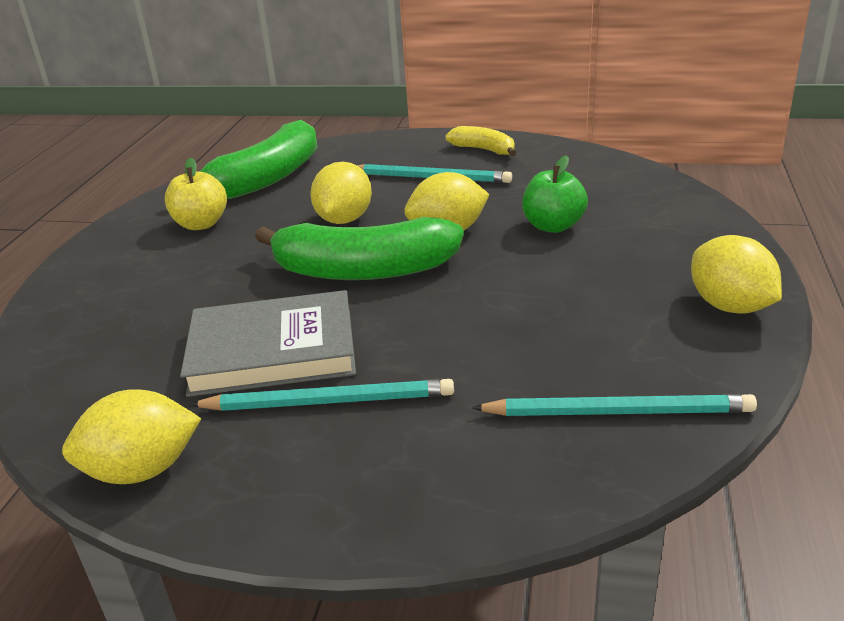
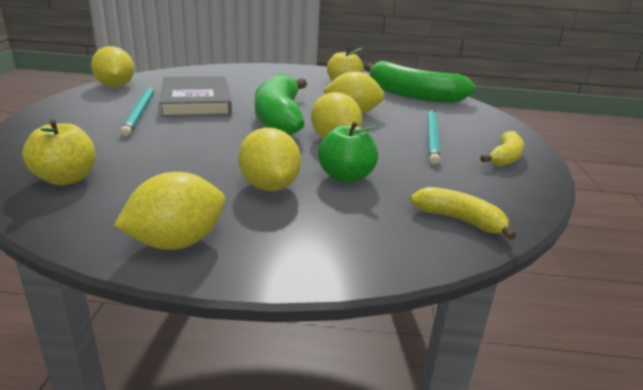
camera: 80 degrees right, 5 degrees down
turquoise pencil [472,394,757,416] -> yellow apple [22,119,95,185]
none -> yellow lemon [238,128,301,191]
none -> yellow banana [410,187,516,240]

